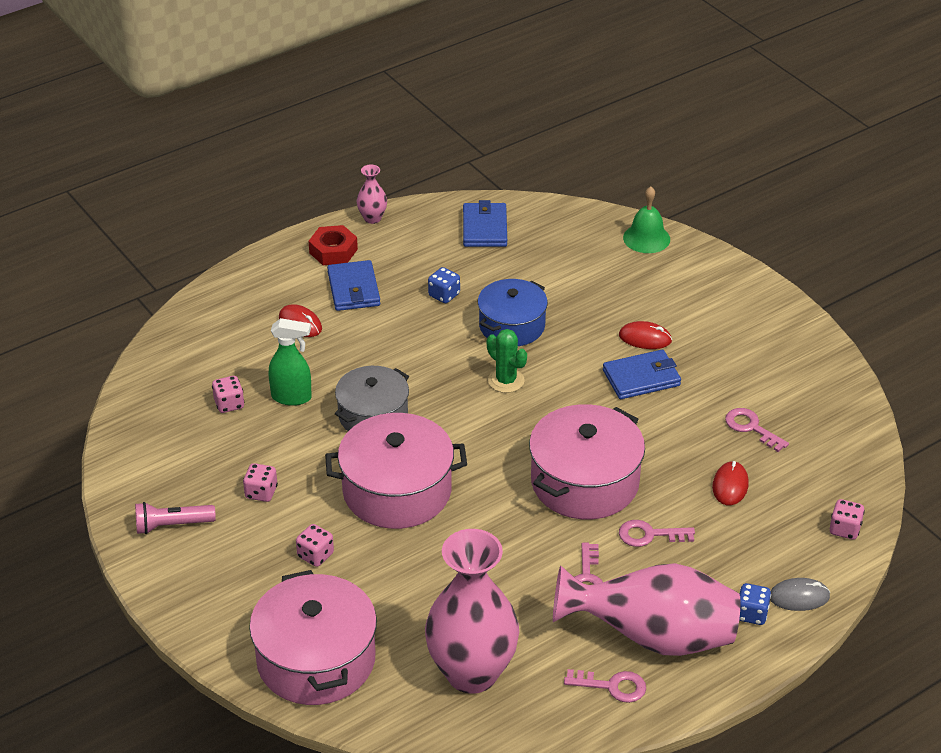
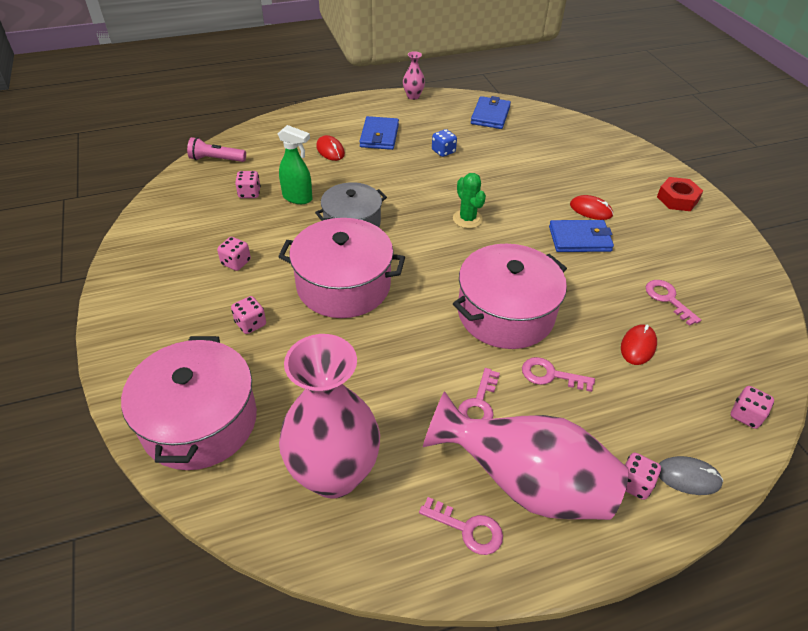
camera: 15 degrees right, 5 degrees up
pink flashlight [135,502,216,534] -> pink flashlight moved to [187,137,246,162]
red nut [309,225,358,265] -> red nut moved to [657,177,703,211]
blue pot [478,279,548,346] -> none
green bell [623,186,670,253] -> none
blue dice [739,583,771,625] -> pink dice [625,453,661,500]

